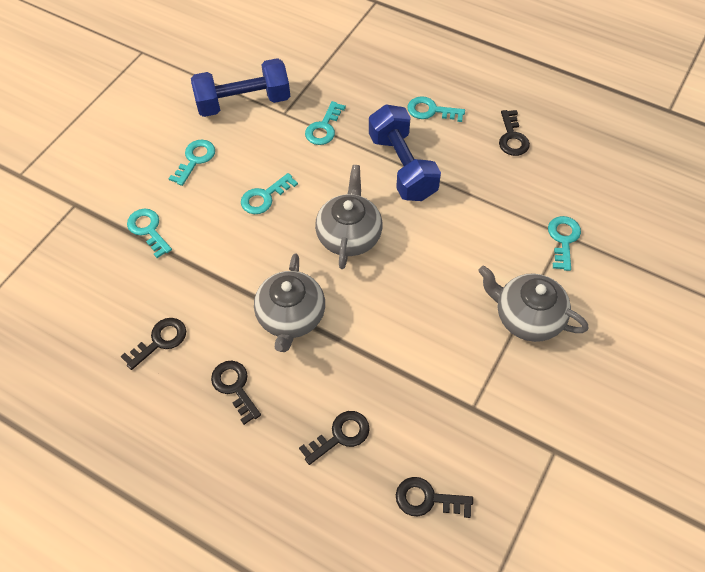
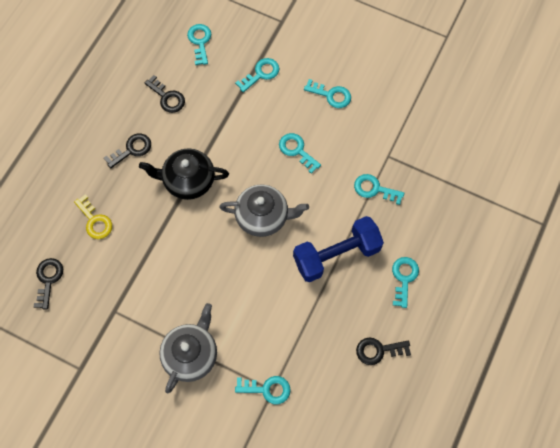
camera: 85 degrees right, 10 degrees up
blue dumbbell [191,58,290,117] -> none
grey teapot [254,253,325,352] -> black teapot [139,148,229,200]
black key [299,411,370,465] -> yellow key [74,194,112,239]
none -> turquoise key [187,24,211,65]

